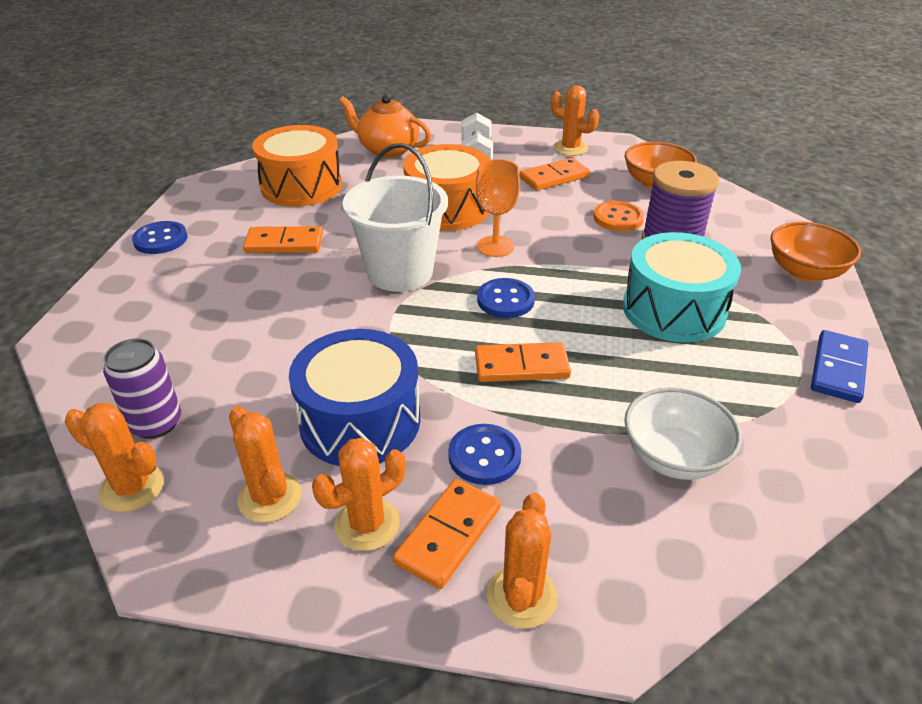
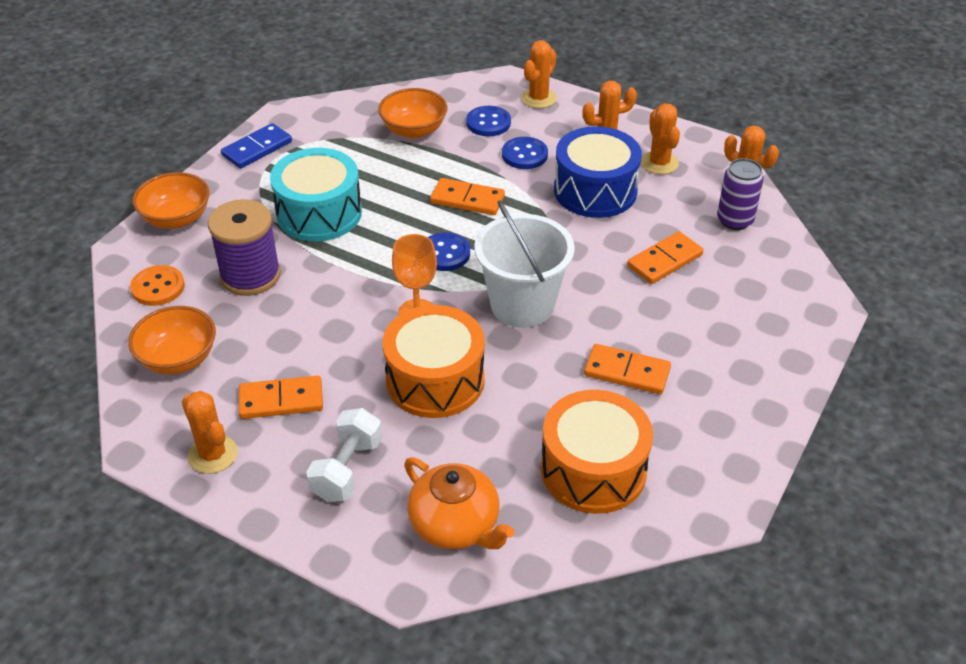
camera: 160 degrees left, 5 degrees up
blue button [132,221,188,254] -> blue button moved to [466,106,511,136]
orange domino [393,479,501,589] -> orange domino moved to [627,231,703,284]
orange button [594,201,644,232] -> orange button moved to [130,265,185,306]
white bowl [624,387,742,480] -> orange bowl [378,88,448,139]

